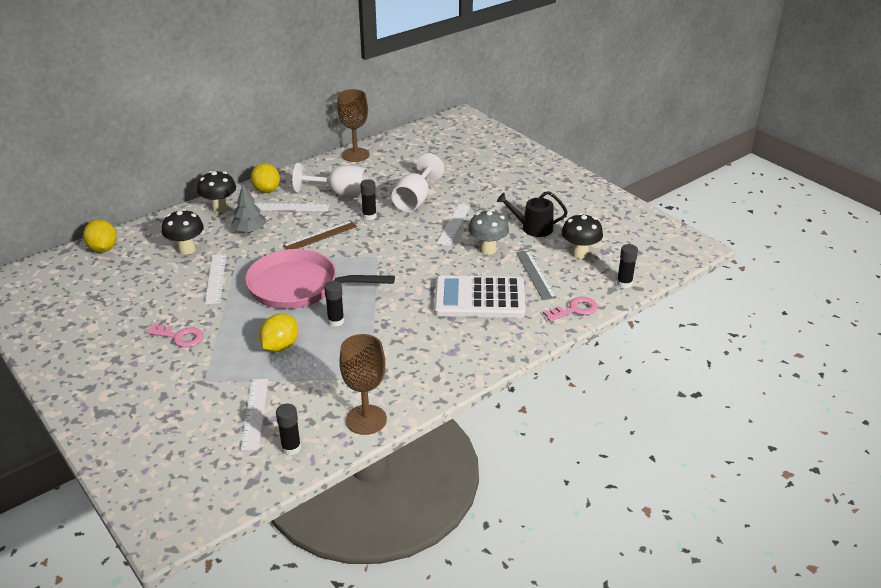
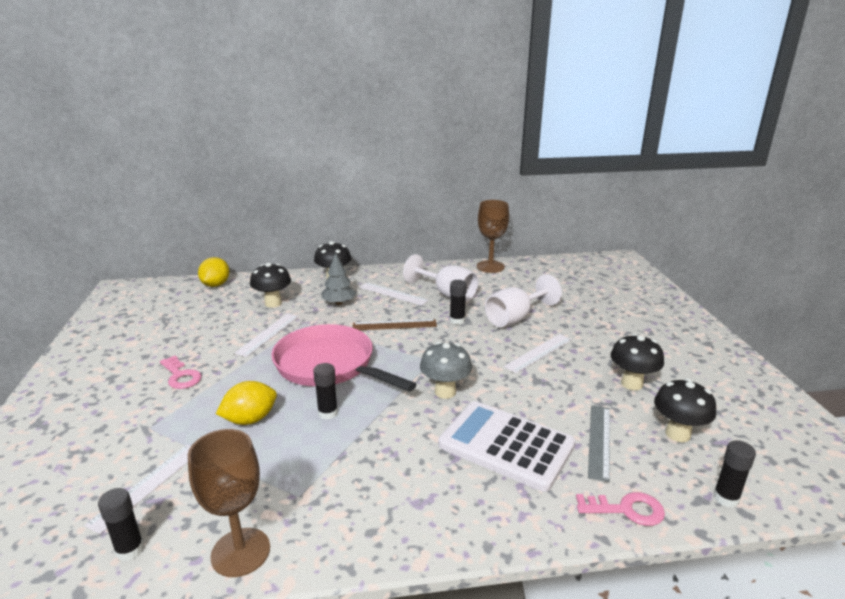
camera: 30 degrees right, 10 degrees down
yellow lemon [251,163,280,193] -> none
grey mushroom [468,209,509,255] -> grey mushroom moved to [420,342,472,399]
black watering can [497,191,568,237] -> black mushroom [610,334,664,390]

